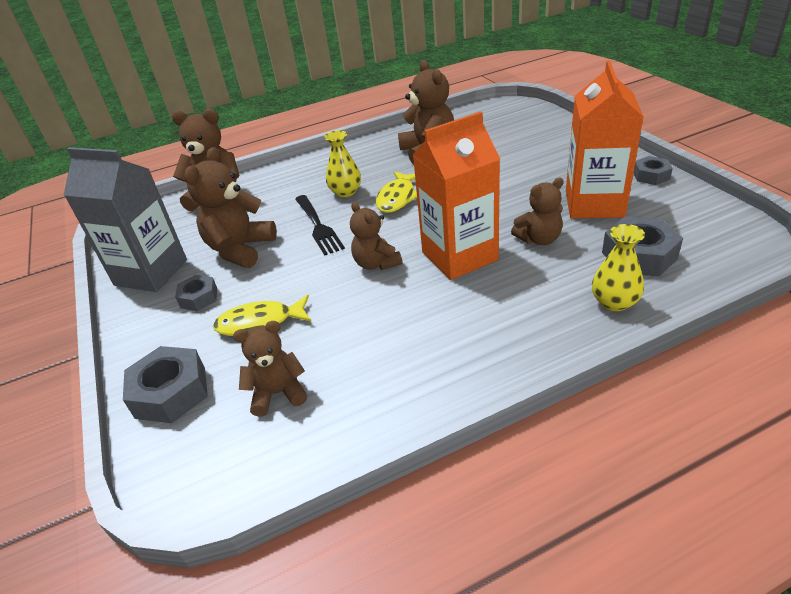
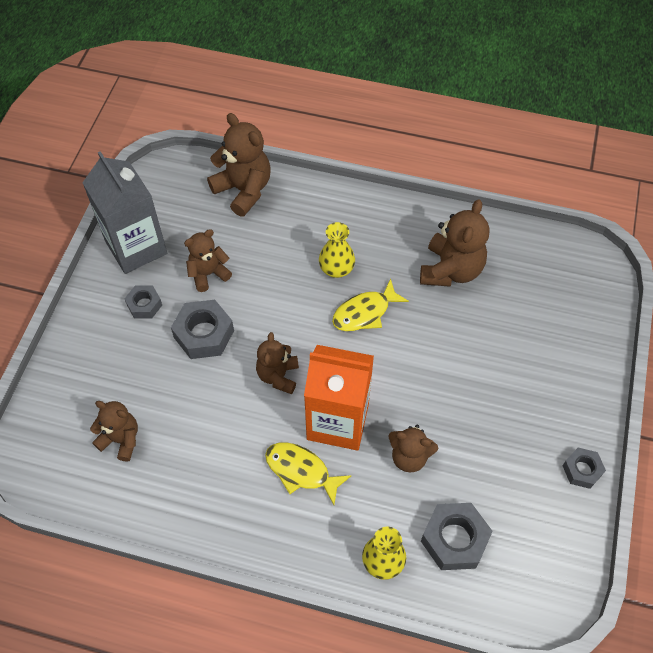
camera: 35 degrees right, 20 degrees up
grey nut [123,346,208,423] -> grey nut moved to [171,300,234,359]
brown teddy bear [184,147,277,268] -> brown teddy bear [184,229,232,292], size x0.63
yellow fish [213,295,312,336] -> yellow fish moved to [265,443,352,505]
black fork [295,195,345,256] -> none
orange carton [566,60,644,218] -> none

